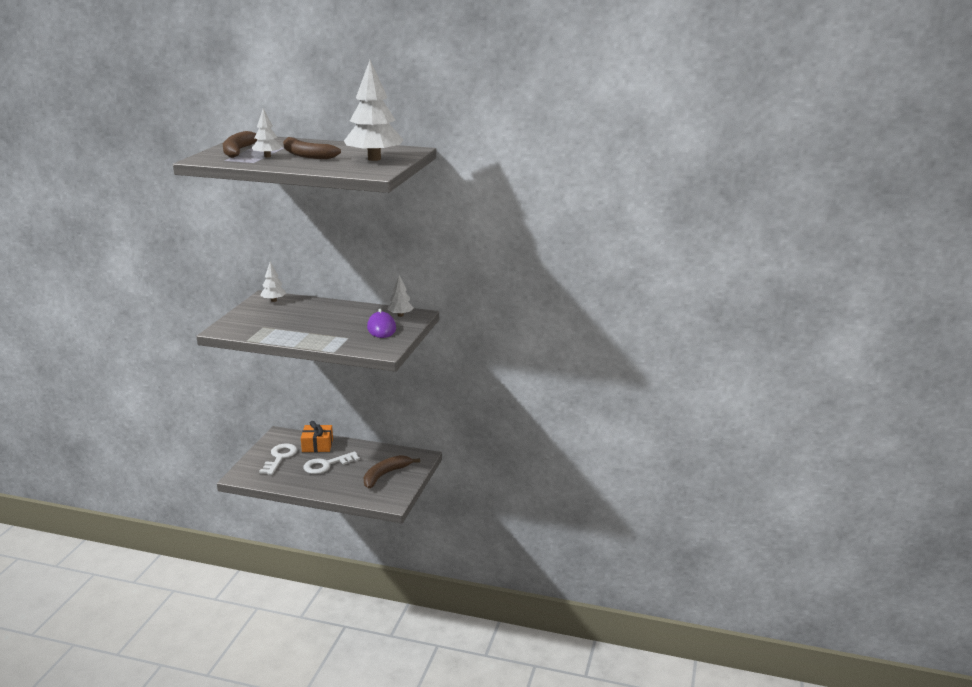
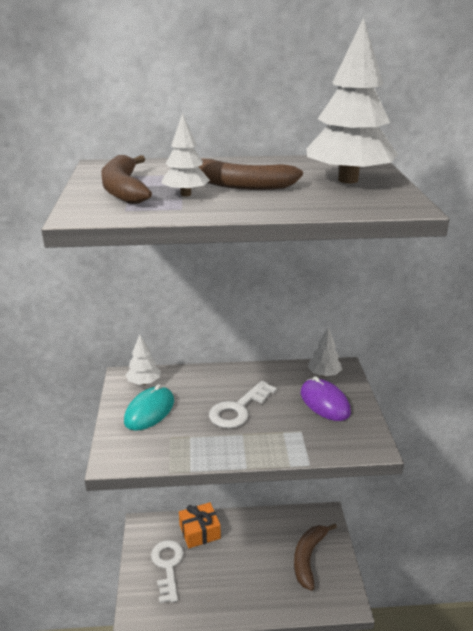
camera: 20 degrees left, 5 degrees up
white key [303,452,360,474] -> white key moved to [209,381,277,428]
none -> turquoise mouse [124,384,174,431]

